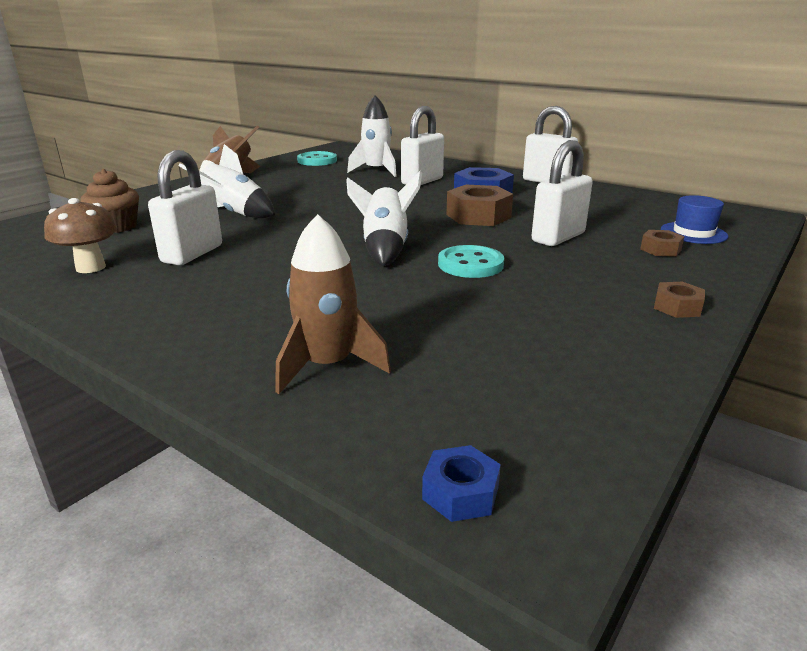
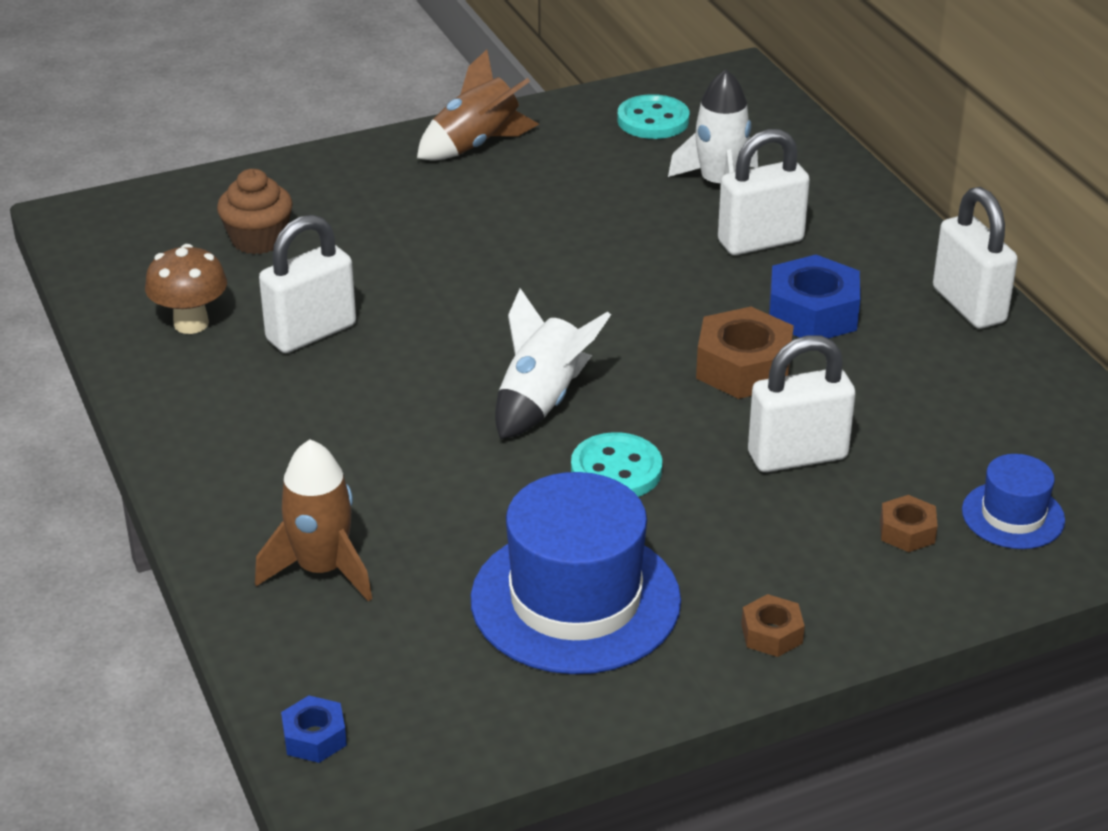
camera: 30 degrees right, 10 degrees up
white rocket [179,144,275,218] -> none
none -> blue hat [470,472,681,674]

